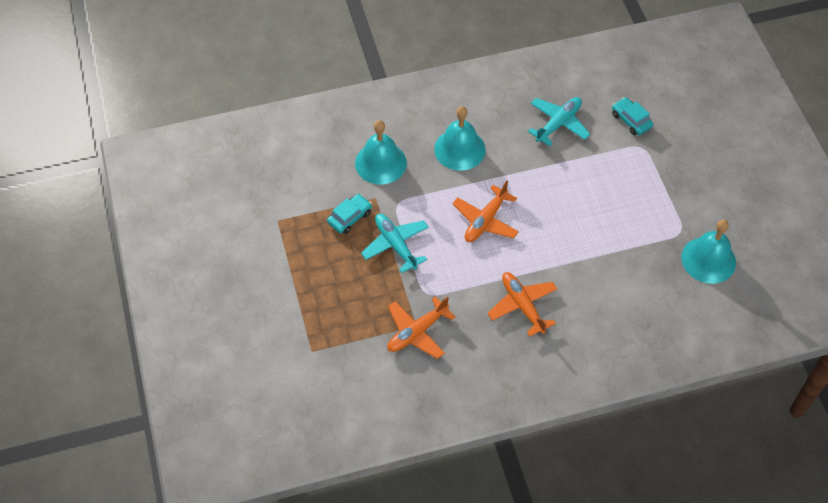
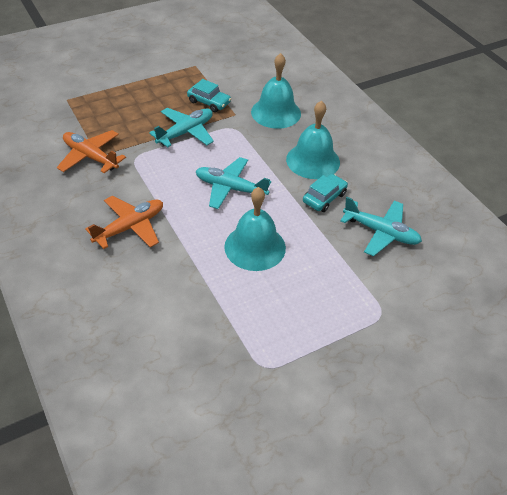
camera: 75 degrees right, 10 degrees down
orange plane [453,181,519,242] -> turquoise plane [196,157,271,209]
turquoise car [612,97,653,135] -> turquoise car moved to [303,174,348,212]
turquoise bell [681,220,736,284] -> turquoise bell moved to [224,187,286,271]

